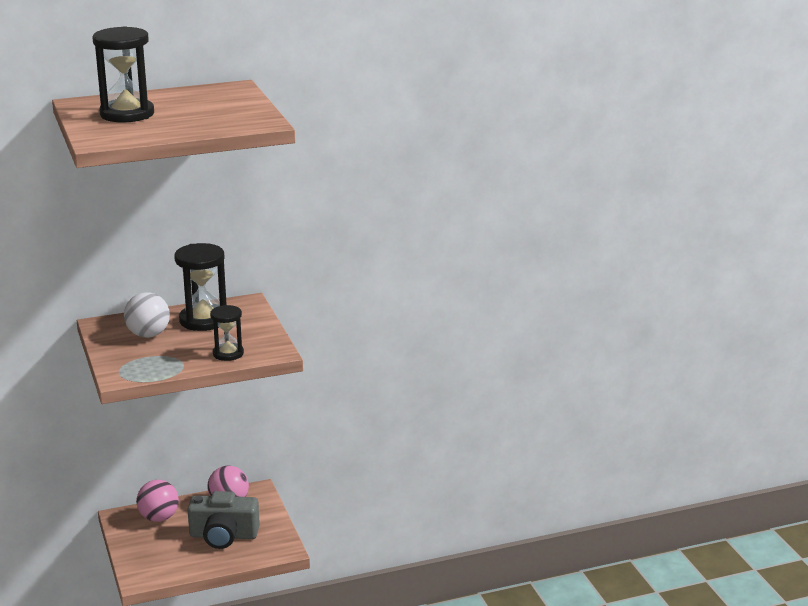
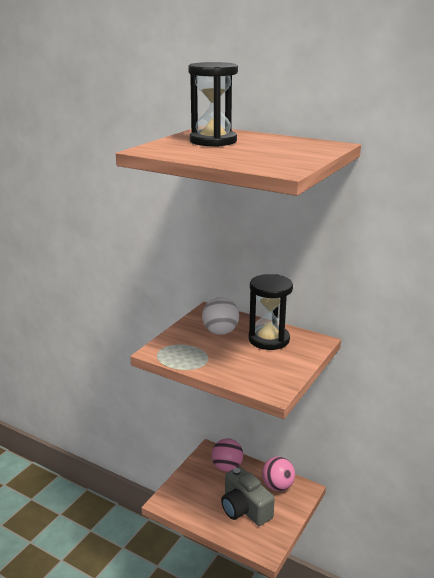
camera: 50 degrees right, 0 degrees up
black hourglass [210,305,244,361] -> none

